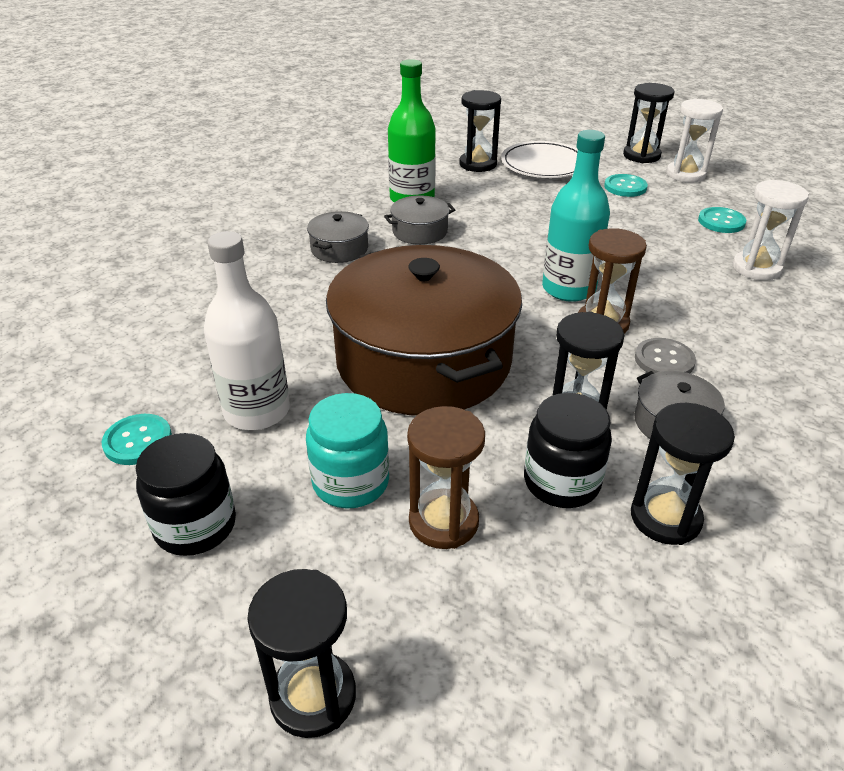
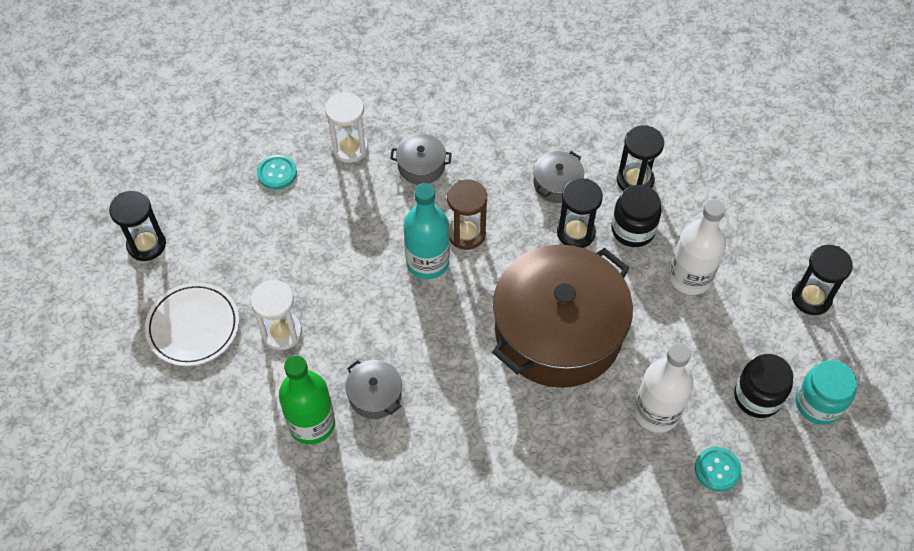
camera: 110 degrees left, 20 degrees up
turquoise jar [306,393,389,509] -> turquoise jar moved to [795,360,857,425]
grey pot [307,211,369,263] -> grey pot moved to [390,134,452,185]
brown hourglass [407,406,485,549] -> white bottle [669,199,726,295]
black hourglass [460,90,501,172] -> none
turquoise button [604,174,648,197] -> none
grey button [635,338,696,373] -> none
white hourglass [666,99,723,183] -> white hourglass moved to [251,279,302,350]

